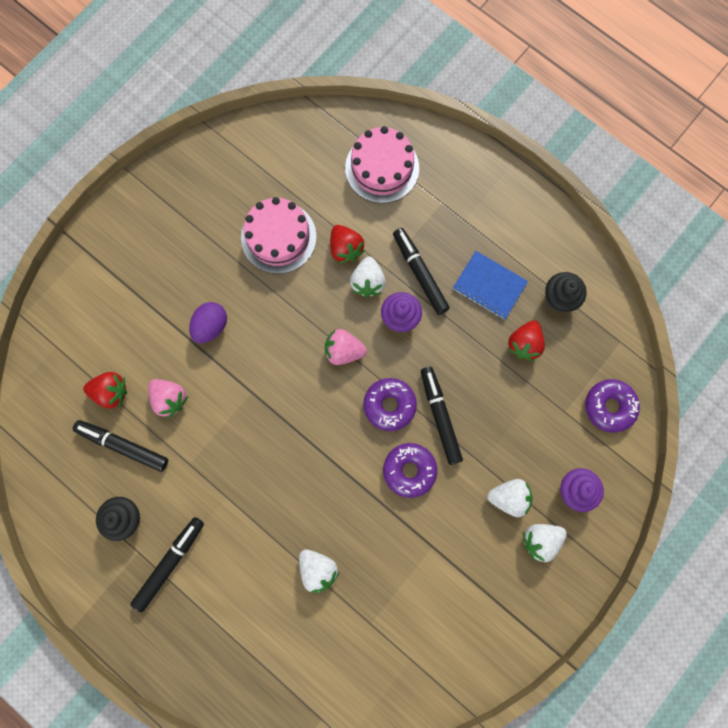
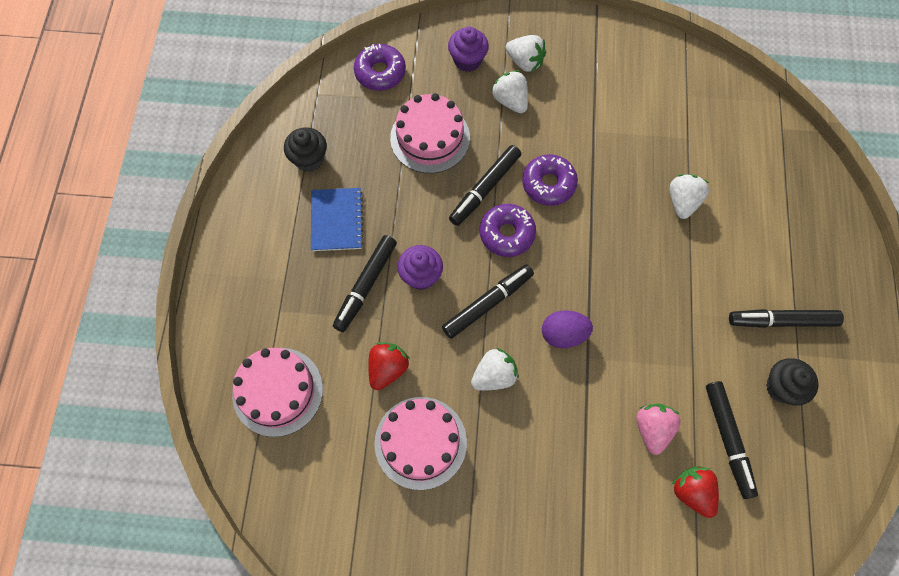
camera: 125 degrees left, 10 degrees down
purple egg [189,302,227,343] -> purple egg moved to [542,310,593,348]
pink strawberry [325,329,367,365] -> black marker [442,264,534,339]
white strawberry [350,256,386,297] -> white strawberry moved to [471,348,519,391]
red strawberry [507,320,545,361] -> none
none -> pink cake [390,93,470,173]

